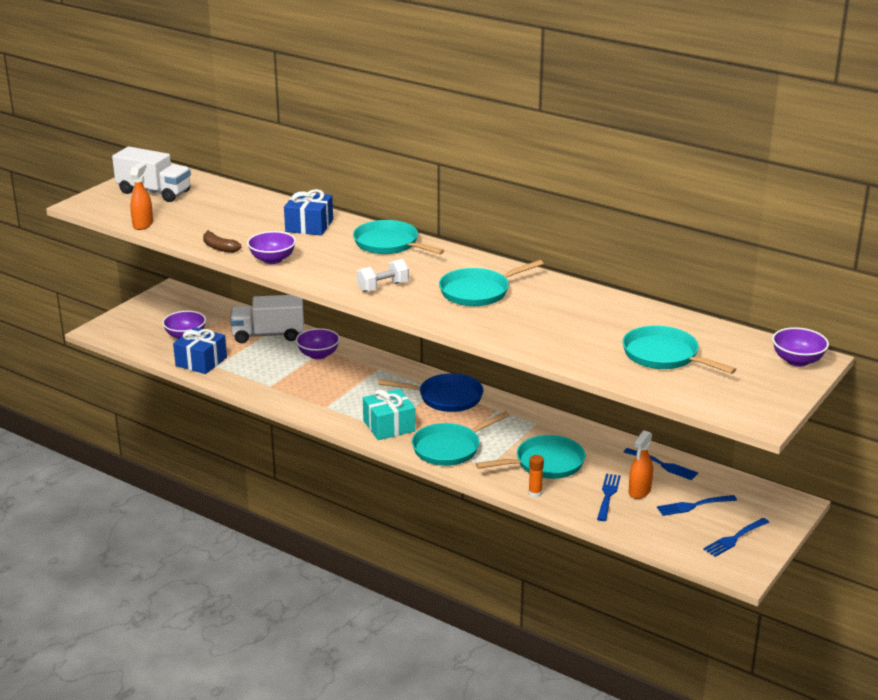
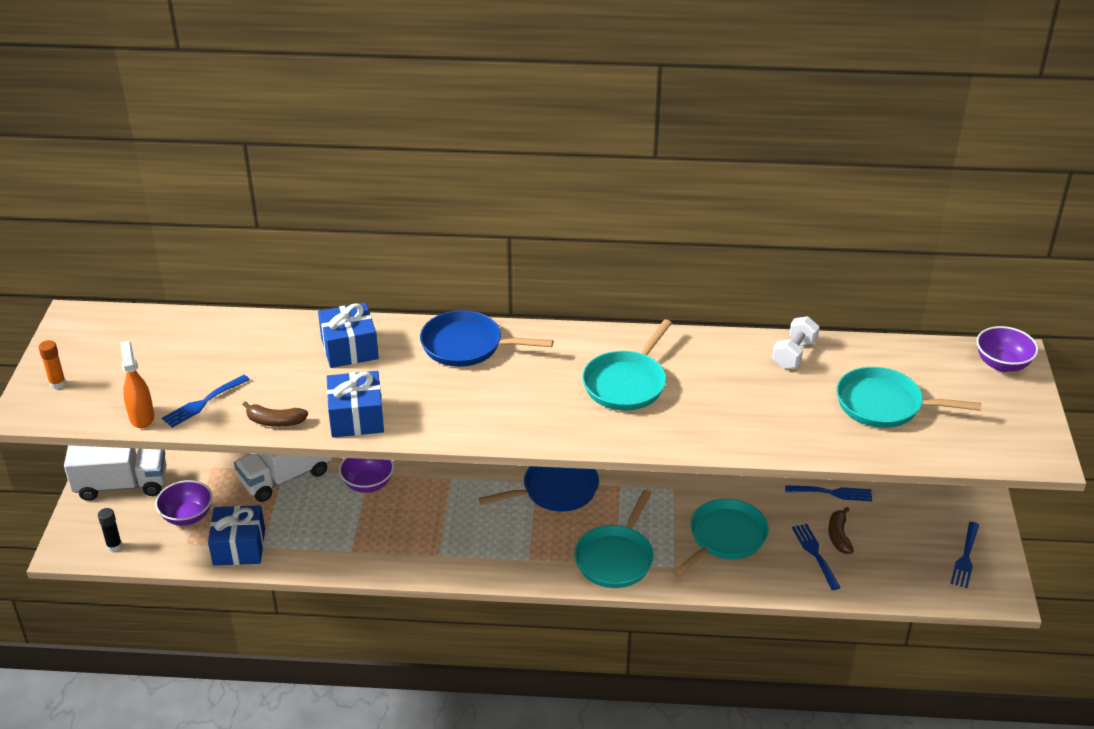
camera: 30 degrees left, 10 degrees up
white truck [112,147,191,202] -> white truck moved to [64,445,167,501]
purple bowl [247,231,296,264] -> blue gift [327,371,384,437]
turquoise pan [353,220,444,254] -> blue pan [420,310,553,367]
white dumbbell [357,259,409,292] -> white dumbbell moved to [772,316,820,369]
turquoise gift [363,389,415,440] -> none
orange glue stick [529,455,544,498] -> orange glue stick moved to [39,340,66,389]
orange spray bottle [629,430,653,499] -> brown banana [828,507,854,554]
blue fork [657,495,737,516] -> blue fork moved to [162,375,250,428]
none -> black glue stick [98,508,122,552]

